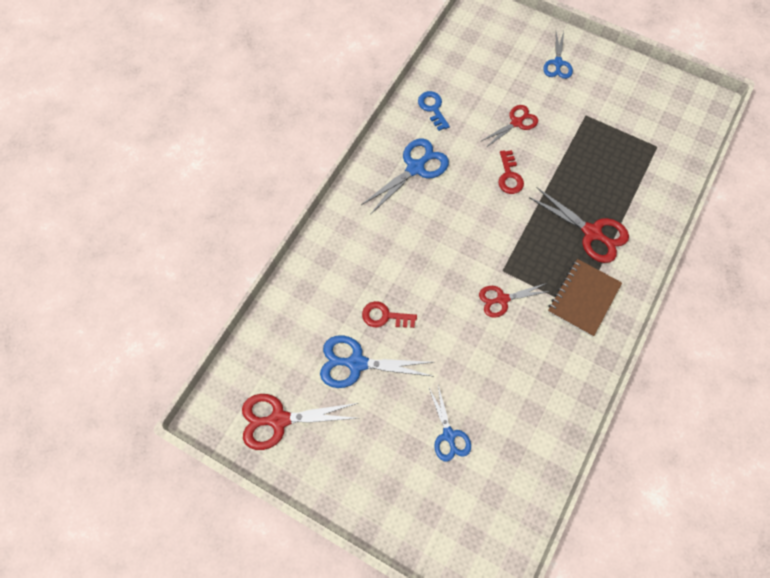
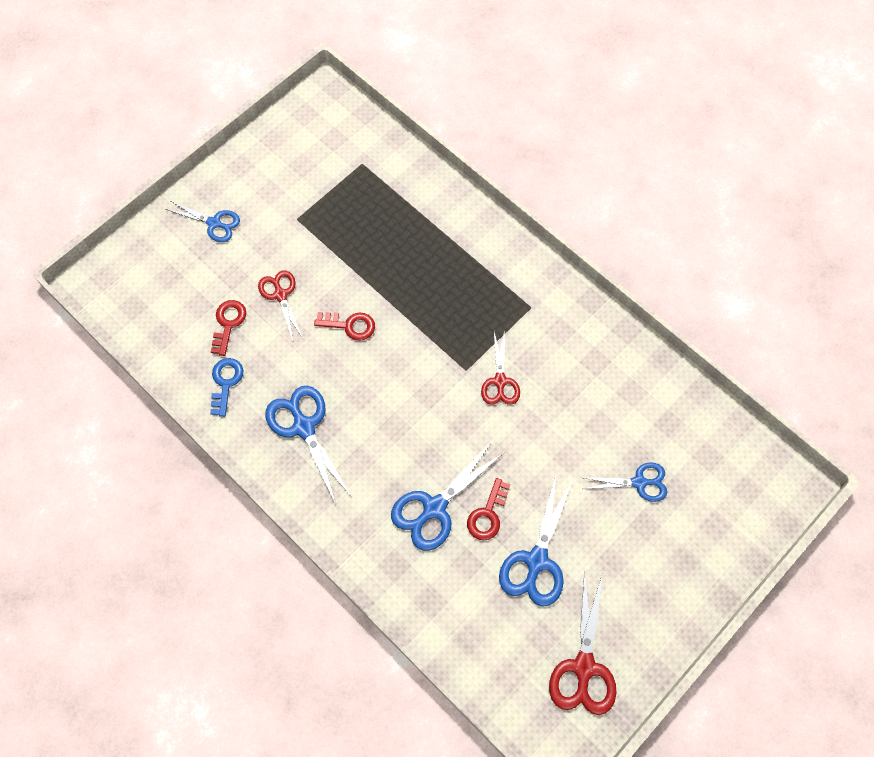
camera: 75 degrees left, 0 degrees up
blue key [418,91,450,131] -> blue key turned 105 degrees clockwise [210,358,244,417]
red scissors [529,188,629,263] -> none
brown notebook [548,259,622,337] -> none
none -> red key [211,300,246,356]
none -> blue scissors [391,442,504,551]

